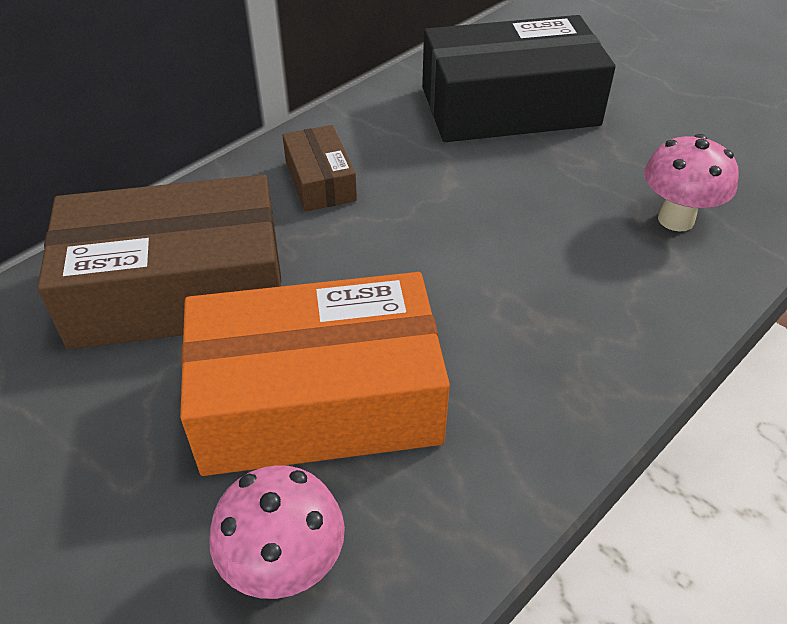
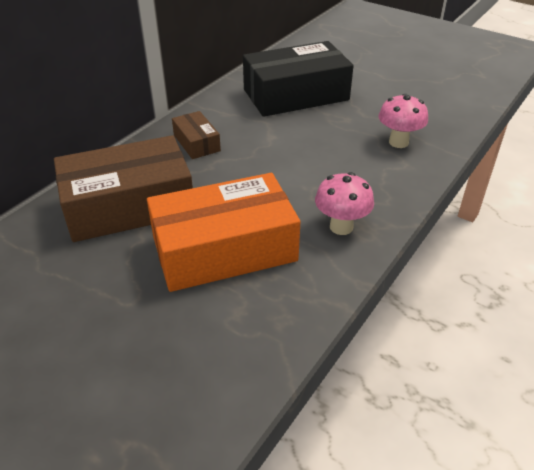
camera: 10 degrees left, 5 degrees down
pink mushroom [209,465,345,599] -> pink mushroom moved to [315,172,374,235]

